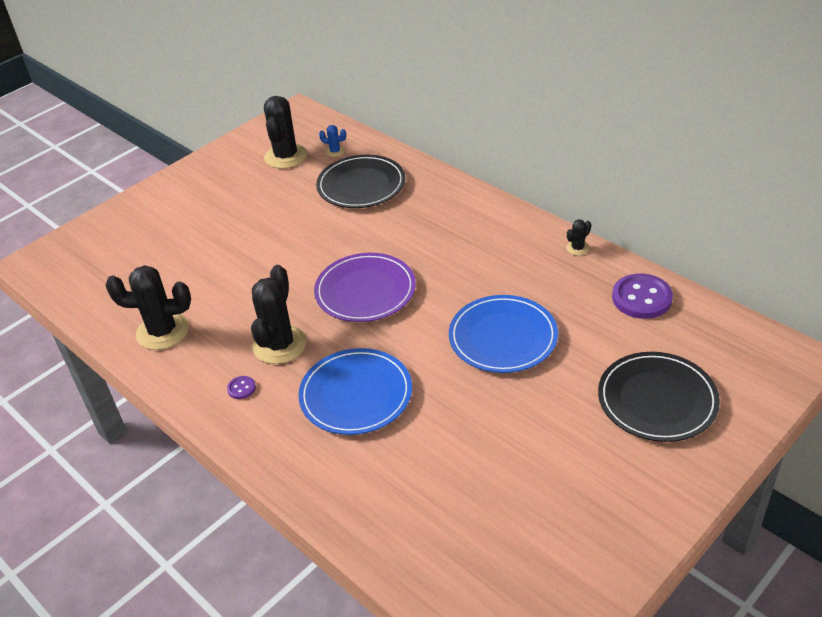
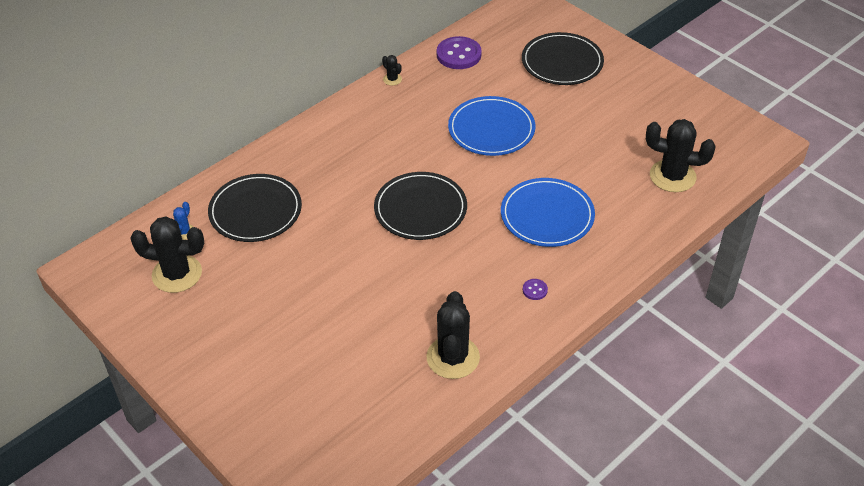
camera: 90 degrees left, 5 degrees up
black cactus [251,265,307,364] -> black cactus moved to [646,119,716,192]
purple plate [314,253,416,322] -> black plate [374,172,467,240]

